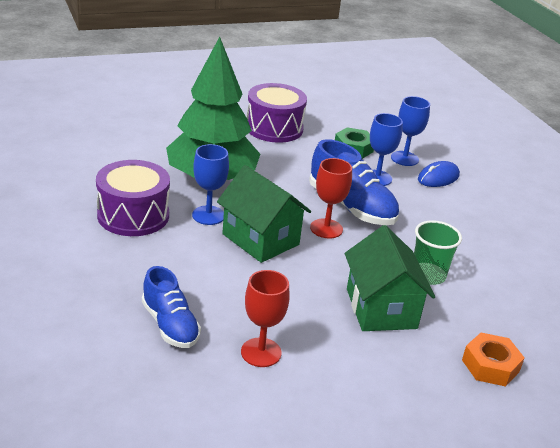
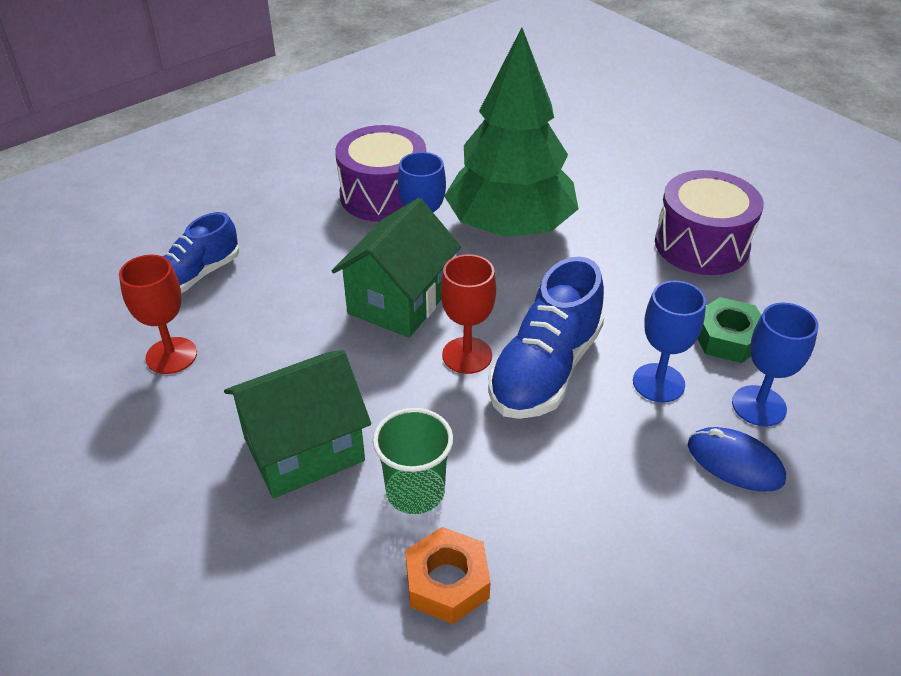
camera: 75 degrees right, 10 degrees up
orange nut [462,333,525,387] -> orange nut moved to [405,527,491,624]

